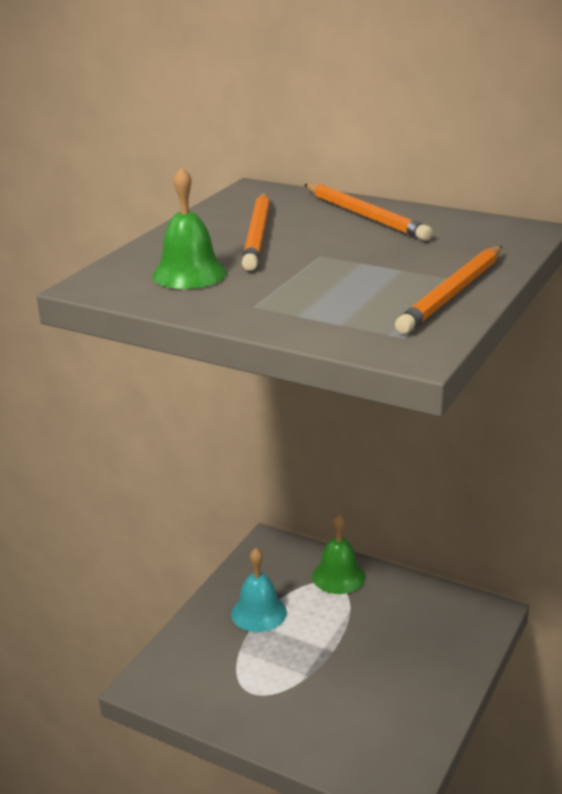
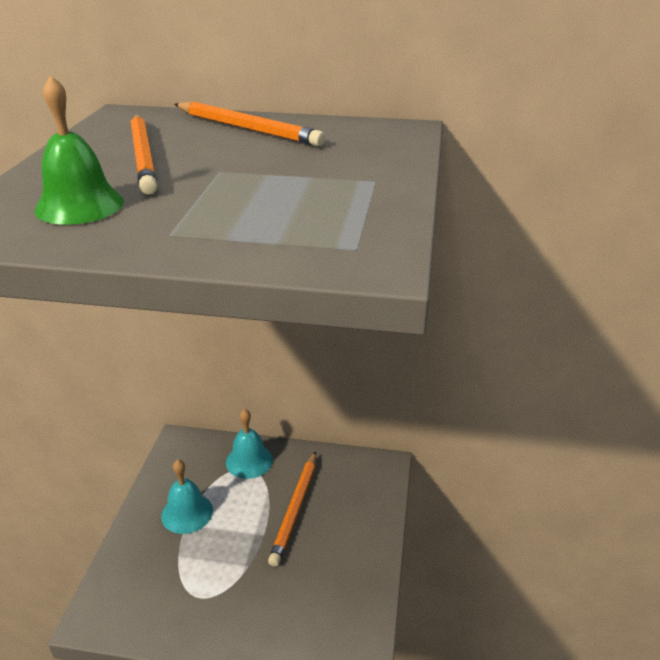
camera: 20 degrees left, 5 degrees up
green bell [312,513,365,594] -> turquoise bell [226,409,273,479]
orange pencil [395,246,502,333] -> orange pencil moved to [268,452,316,567]

